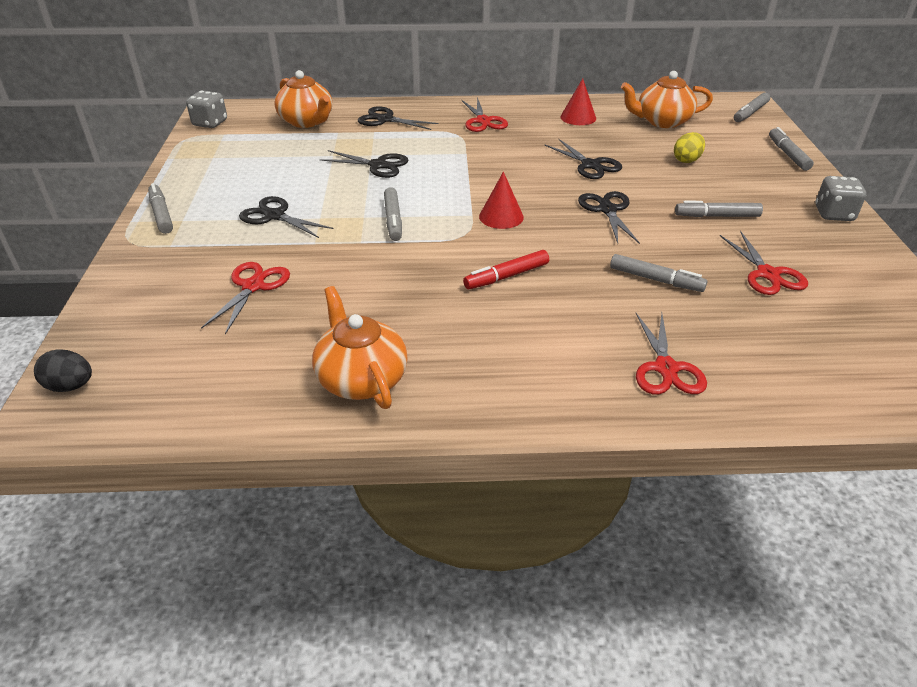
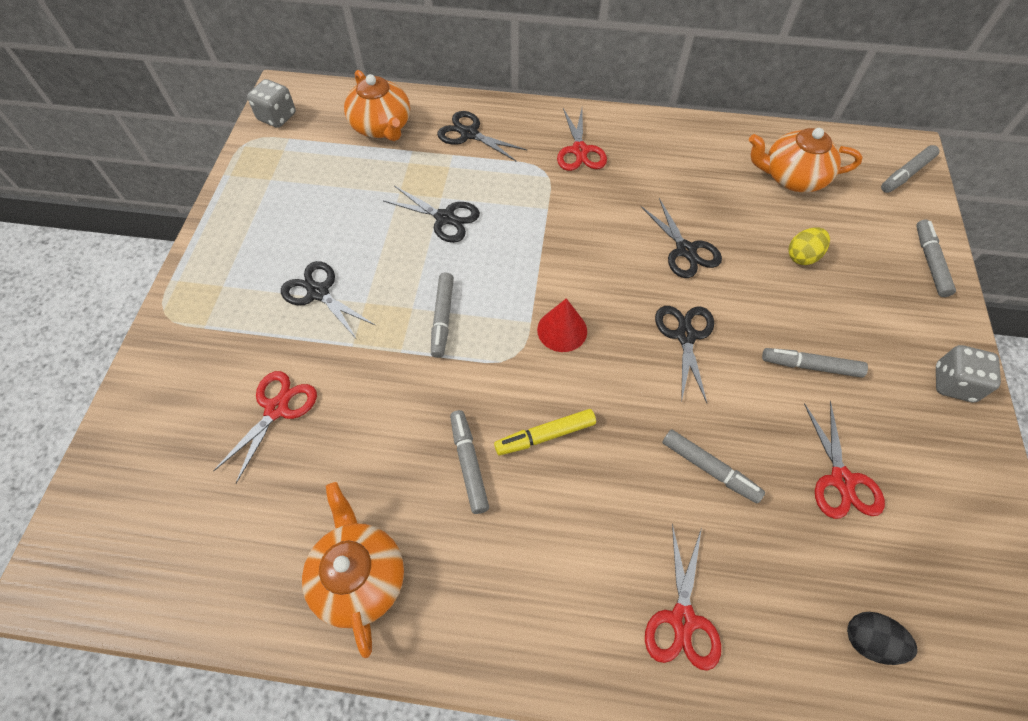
camera: 10 degrees right, 20 degrees up
black egg [34,349,92,392] -> black egg moved to [847,612,918,665]
grey marker [148,183,173,234] -> grey marker moved to [450,410,489,514]
red marker [463,250,549,289] -> yellow marker [494,409,596,455]
red cone [560,78,596,125] -> none

